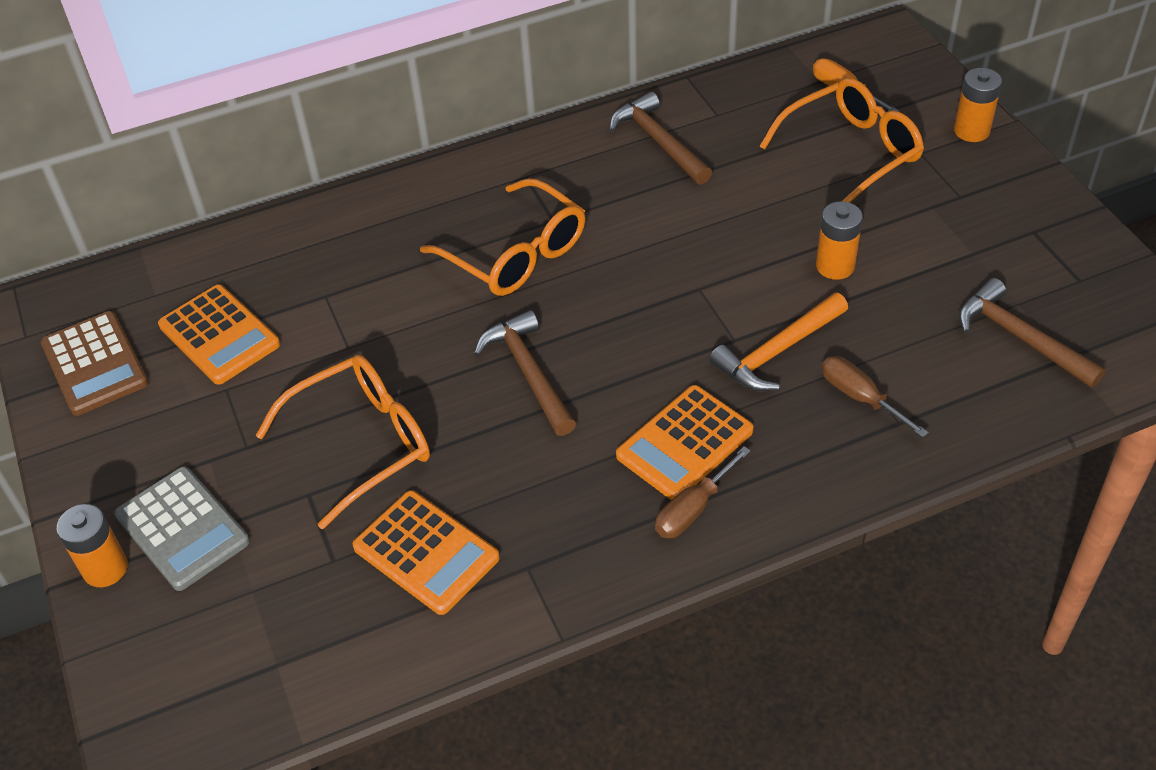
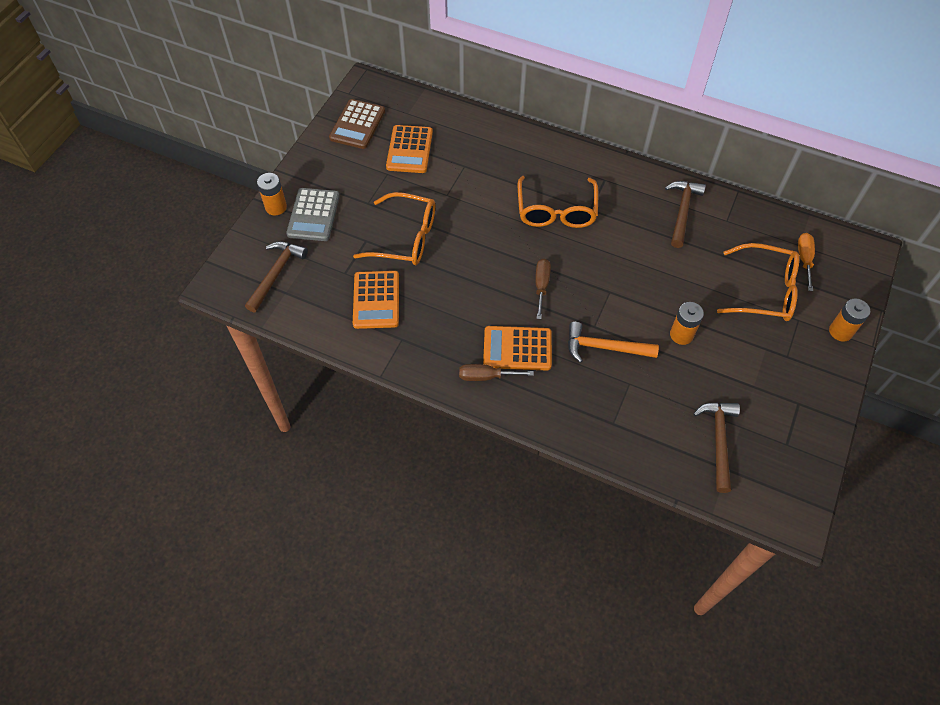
camera: 45 degrees right, 10 degrees up
brown hammer [474,310,576,436] -> brown hammer moved to [245,241,308,312]
brown screwdriver [821,356,929,438] -> brown screwdriver moved to [535,259,551,319]

